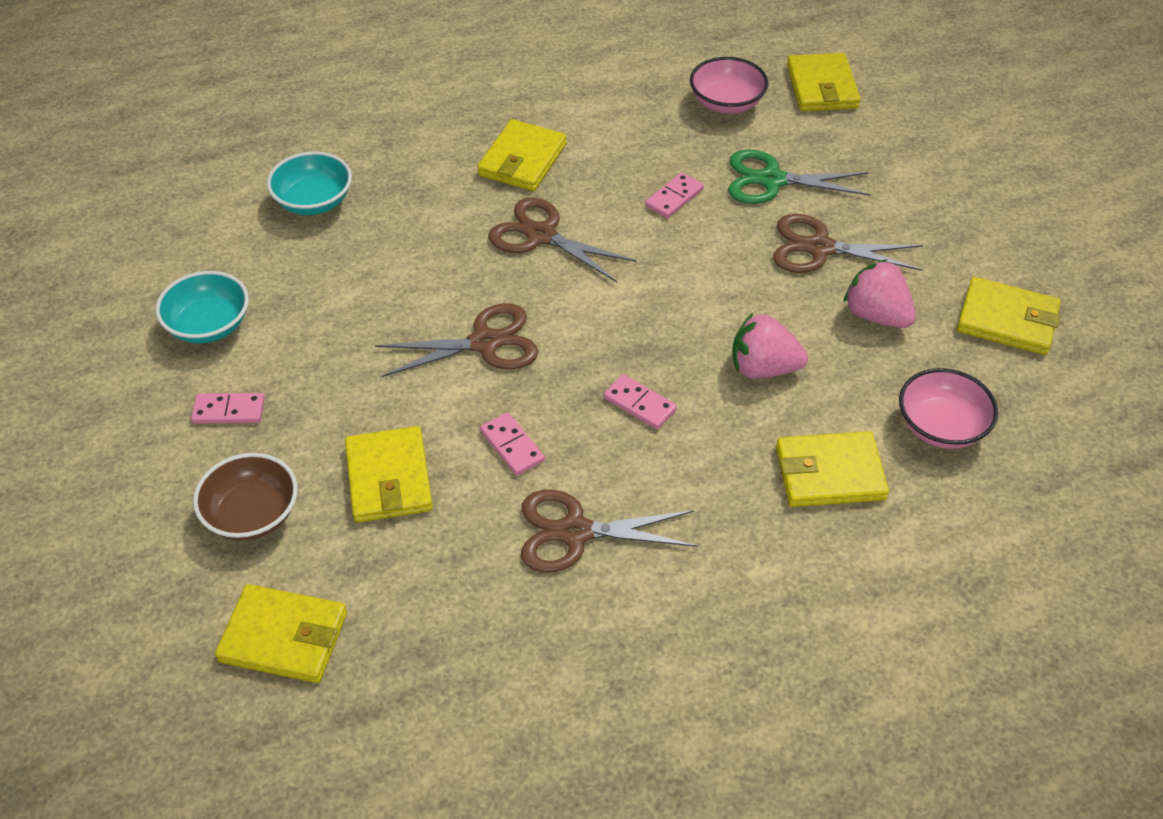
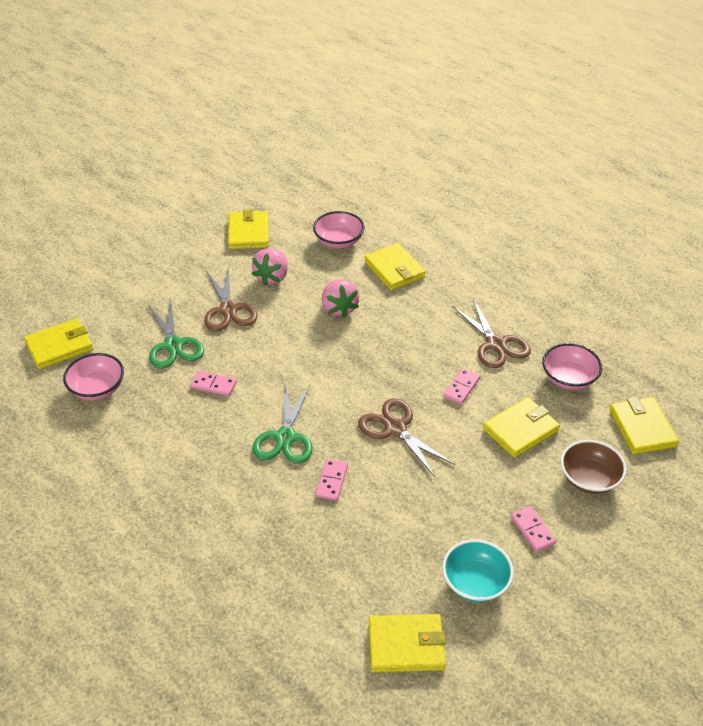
camera: 115 degrees left, 5 degrees down
turquoise bowl [267,151,352,215] -> none
yellow wallet [477,119,567,191] -> yellow wallet moved to [369,614,446,673]
brown scissors [488,197,637,282] -> green scissors [252,384,313,464]
pink domino [604,374,677,429] -> pink domino moved to [315,459,348,501]
none -> pink bowl [542,343,602,390]

